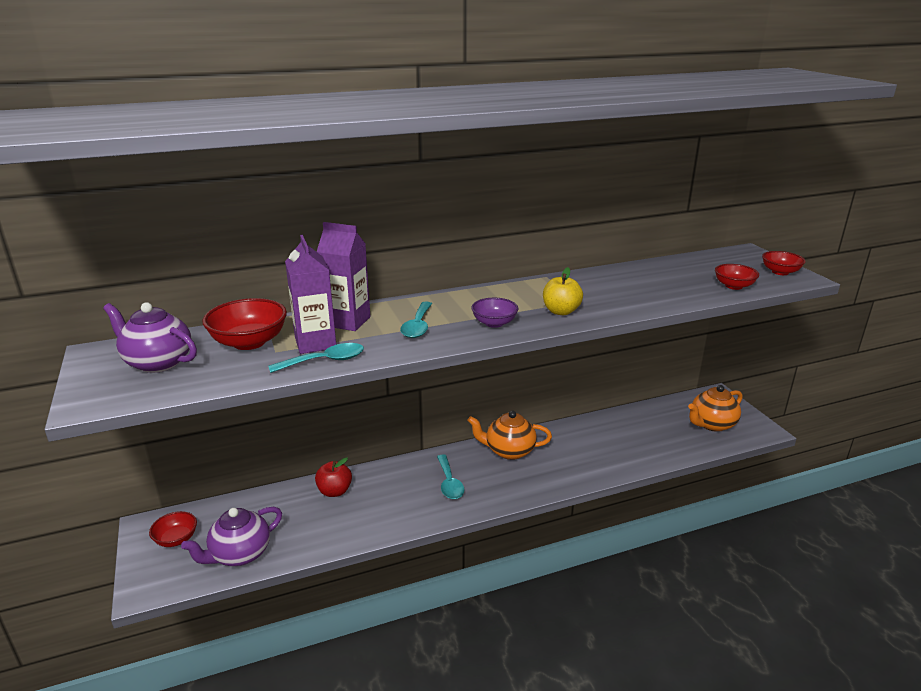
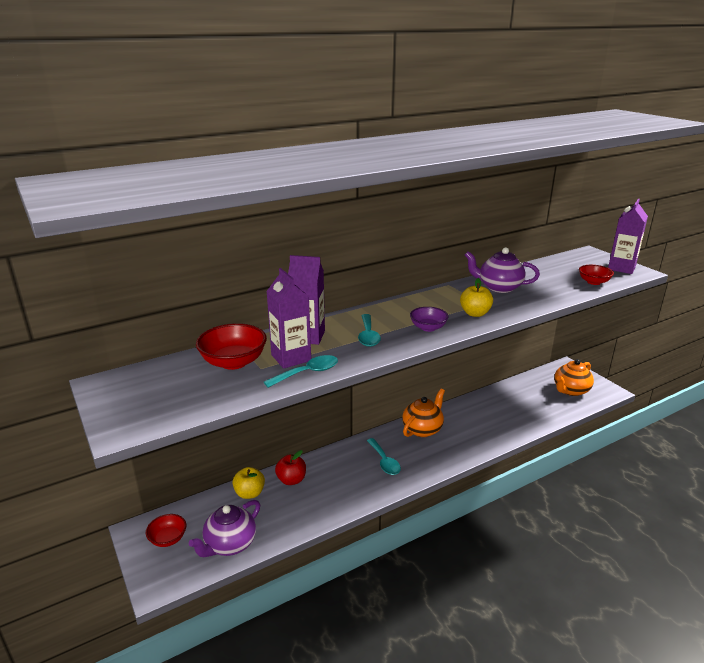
camera: 10 degrees left, 0 degrees up
purple teapot [103,302,197,373] -> purple teapot moved to [465,247,540,293]
orange teapot [468,411,552,460] -> orange teapot turned 135 degrees clockwise [402,388,445,437]
red bowl [762,251,806,275] -> purple carton [608,199,648,274]
none -> yellow apple [232,467,265,499]

